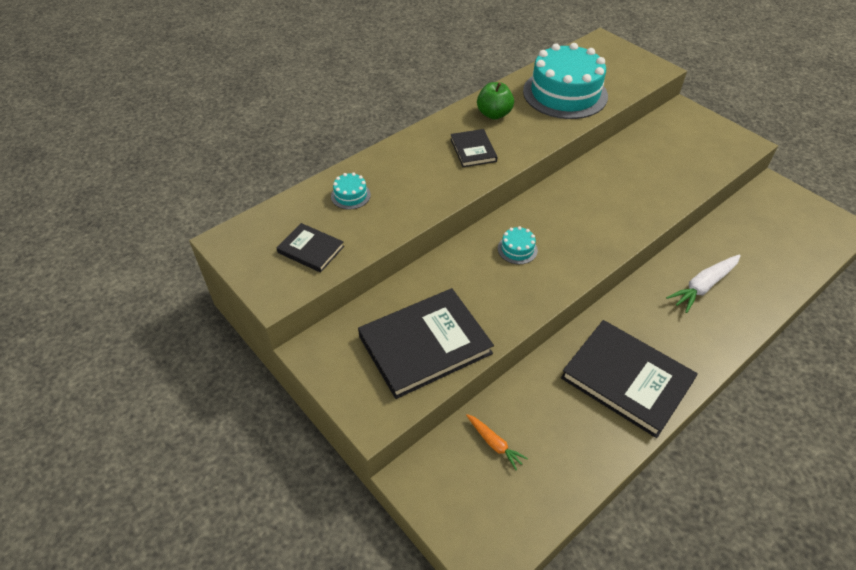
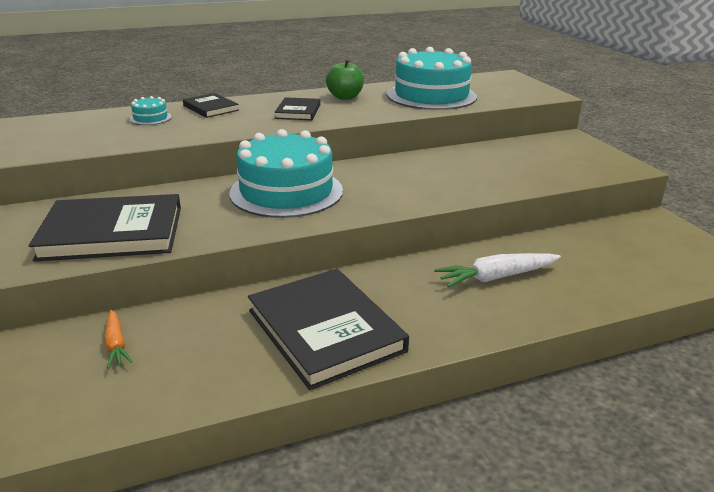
camera: 20 degrees right, 20 degrees down
black book [277,223,344,273] -> black book moved to [183,93,239,118]
turquoise cake [498,226,538,264] -> turquoise cake [229,129,343,218], size x2.48

